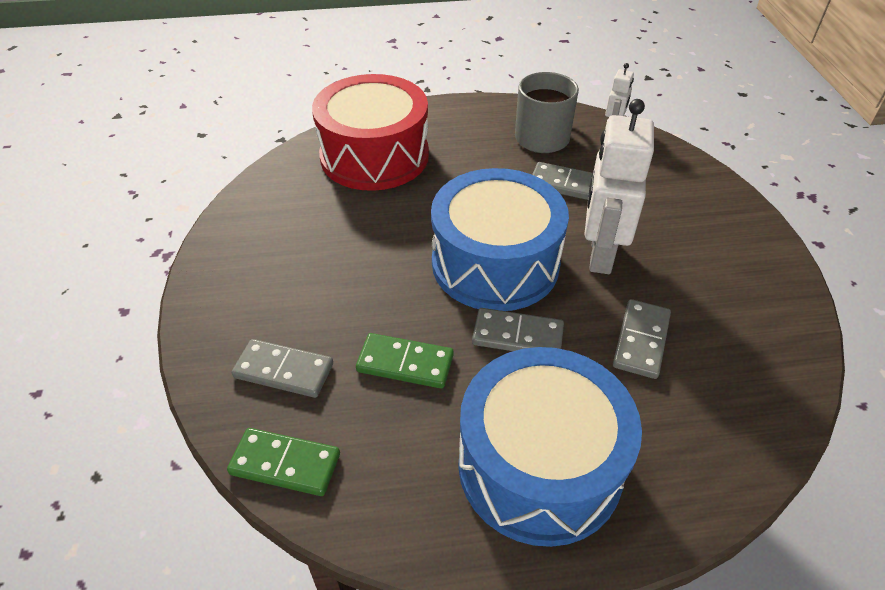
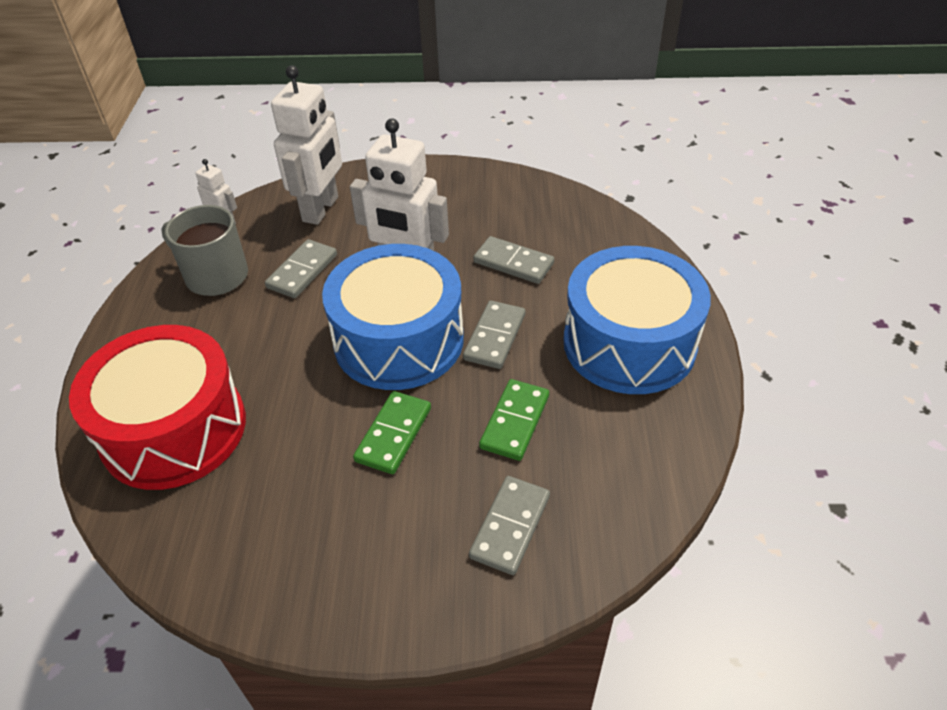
camera: 80 degrees left, 0 degrees up
green domino [227,428,340,496] -> green domino moved to [353,391,431,474]
none -> white robot [271,65,342,225]

